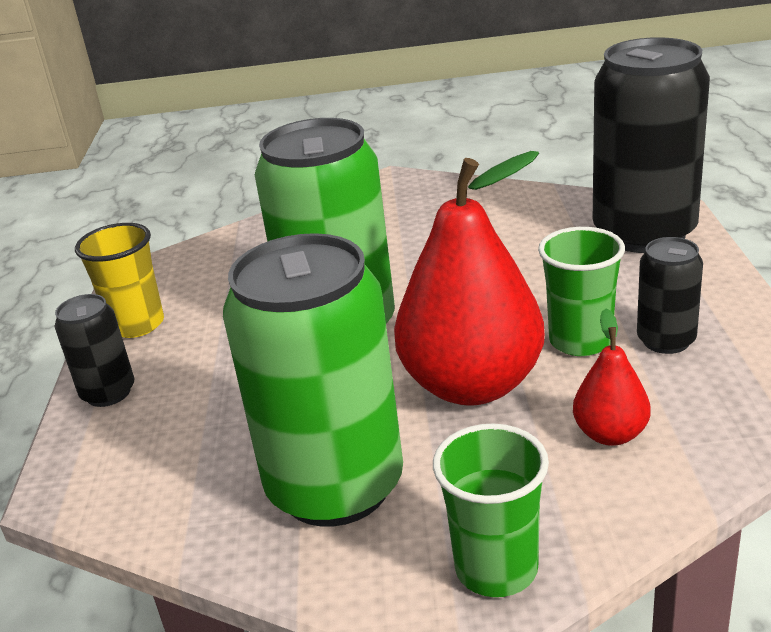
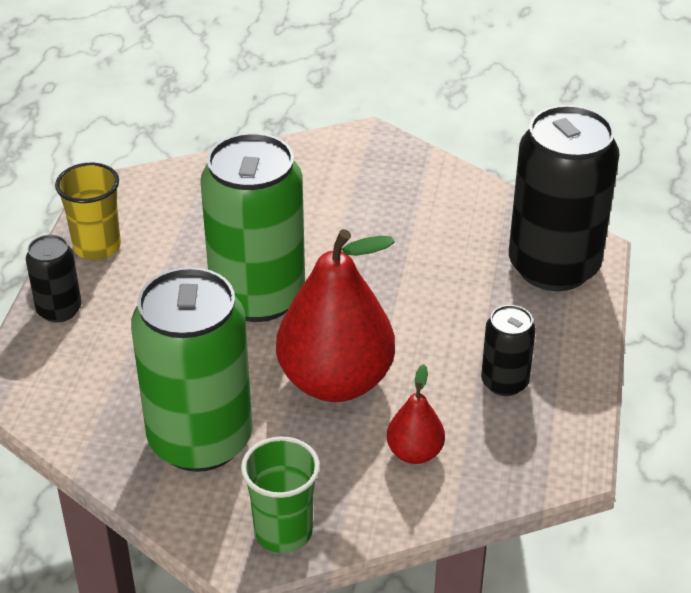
camera: 10 degrees right, 10 degrees up
green cup [538,227,625,356] -> none

